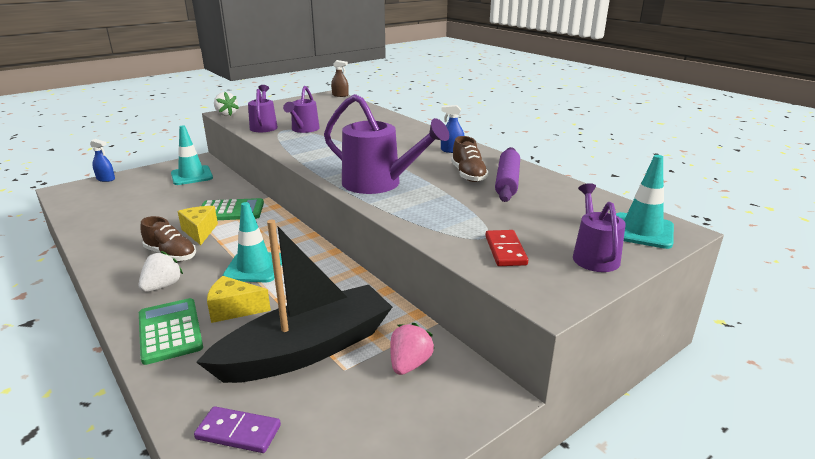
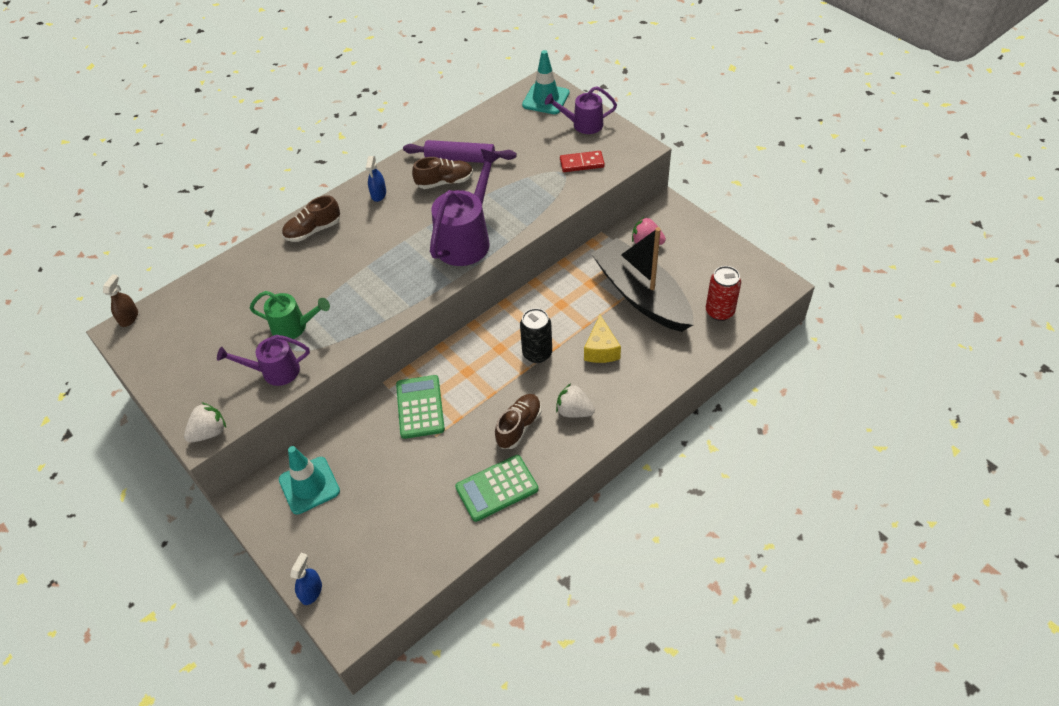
camera: 90 degrees left, 25 degrees up
green calculator [139,298,203,365] -> green calculator moved to [455,455,539,522]
yellow cheese [178,206,218,245] -> none
purple domino [194,406,281,453] -> red can [706,266,741,321]
turquoise traffic cone [223,202,282,282] -> black can [520,308,552,363]
purple watering can [283,86,320,133] -> green watering can [250,291,330,339]
none -> brown shoe [282,195,340,242]

